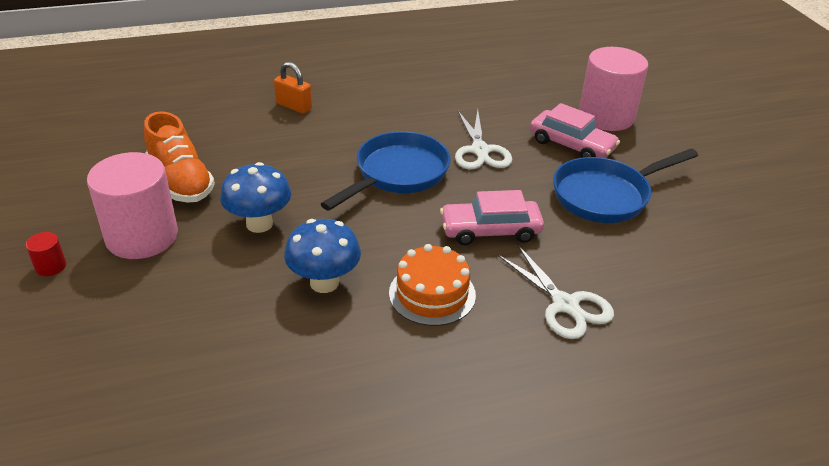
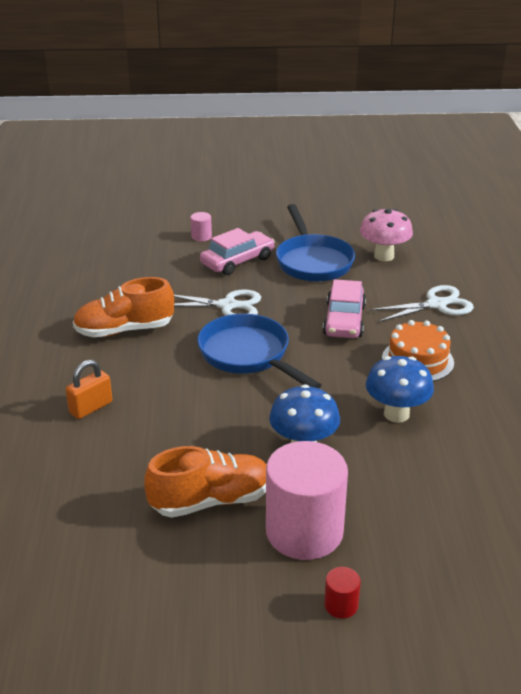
camera: 75 degrees left, 5 degrees down
pink cylinder [579,47,648,131] -> pink cylinder [191,212,212,241], size x0.40
none -> orange shoe [73,277,174,337]
none -> pink mushroom [360,208,413,261]

